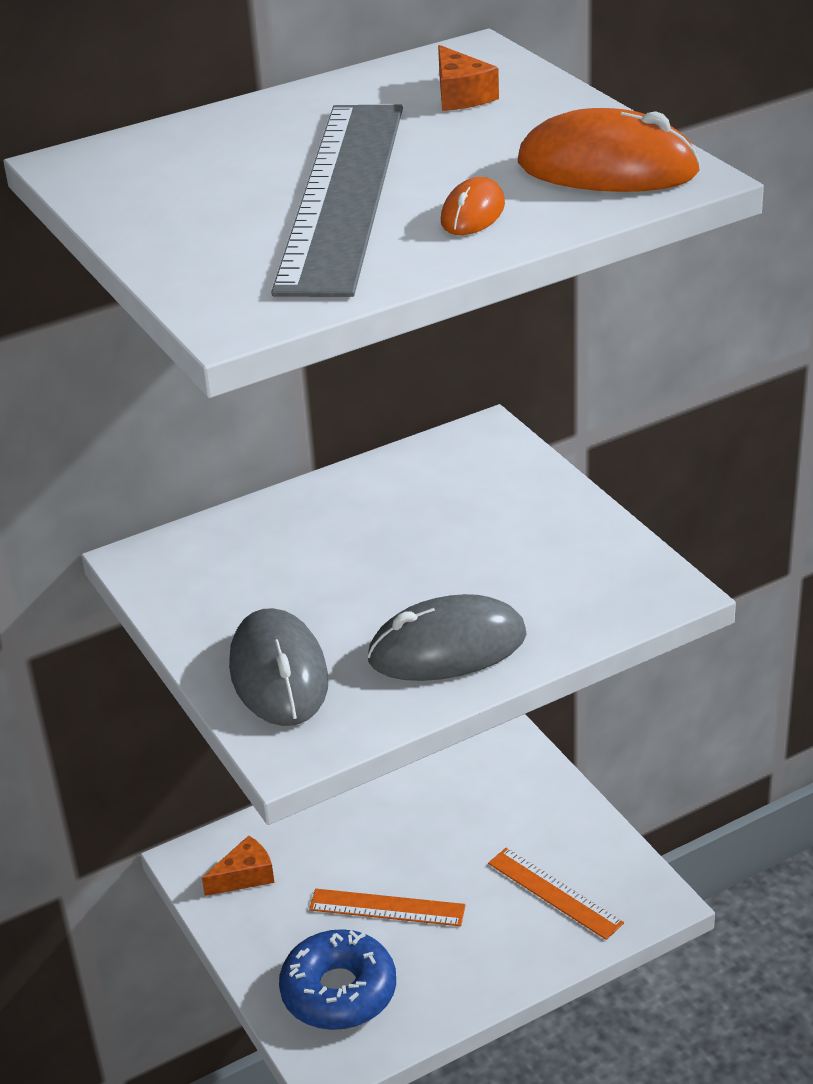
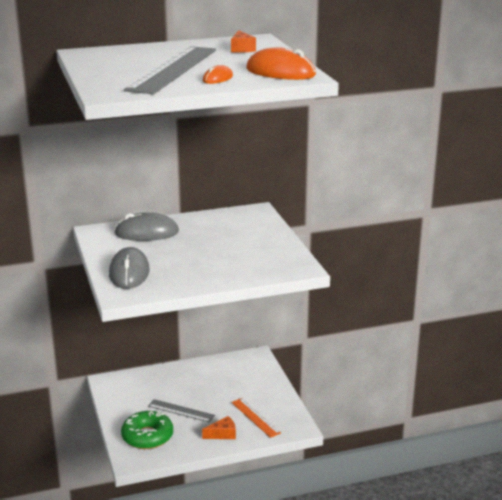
camera: 10 degrees right, 10 degrees down
orange cheese [202,836,275,896] -> orange cheese moved to [202,416,236,439]
blue donut [279,929,396,1030] -> green donut [121,411,173,449]
orange ruler [309,889,466,926] -> grey ruler [148,399,215,423]
grey mouse [367,594,527,681] -> grey mouse moved to [114,213,179,241]

